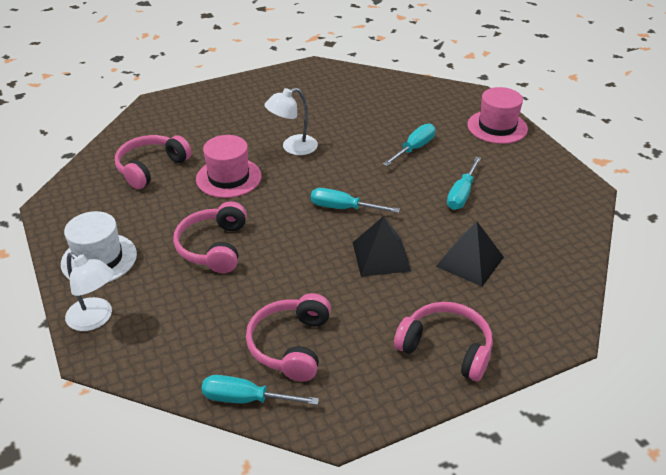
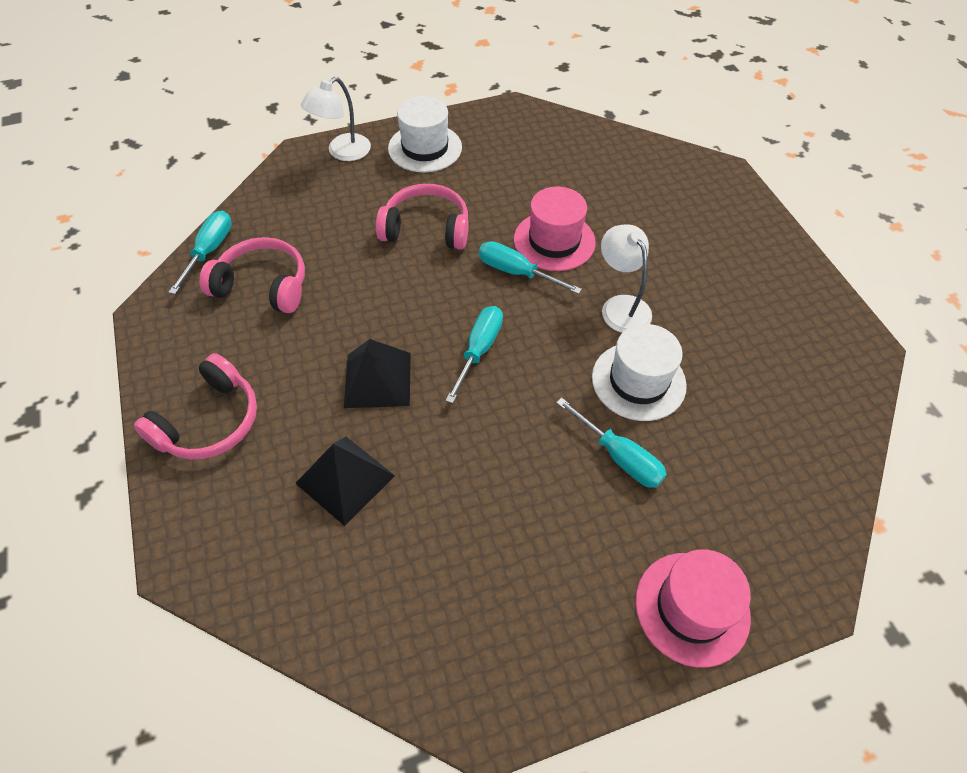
camera: 95 degrees right, 15 degrees up
pink headphones [115,135,192,189] -> none
turquoise screwdriver [447,157,481,210] -> turquoise screwdriver moved to [479,241,582,294]
none -> white hat [592,324,687,421]

